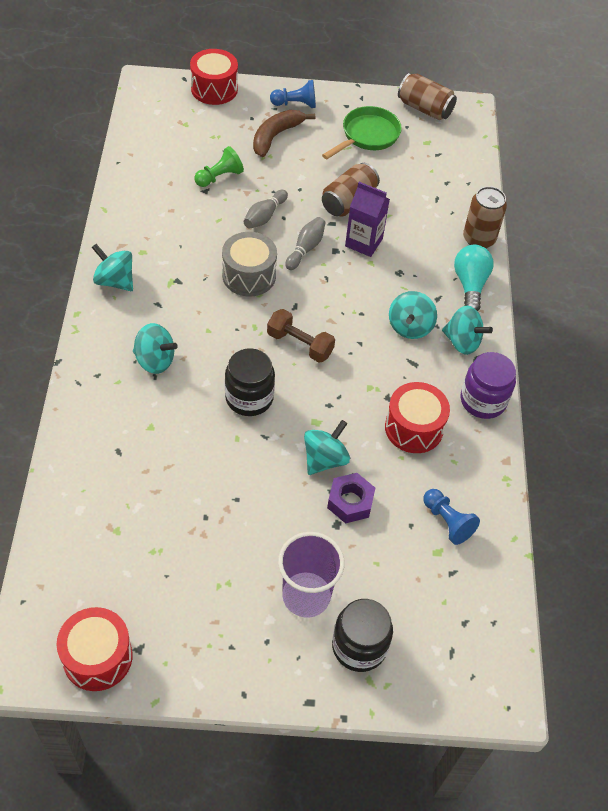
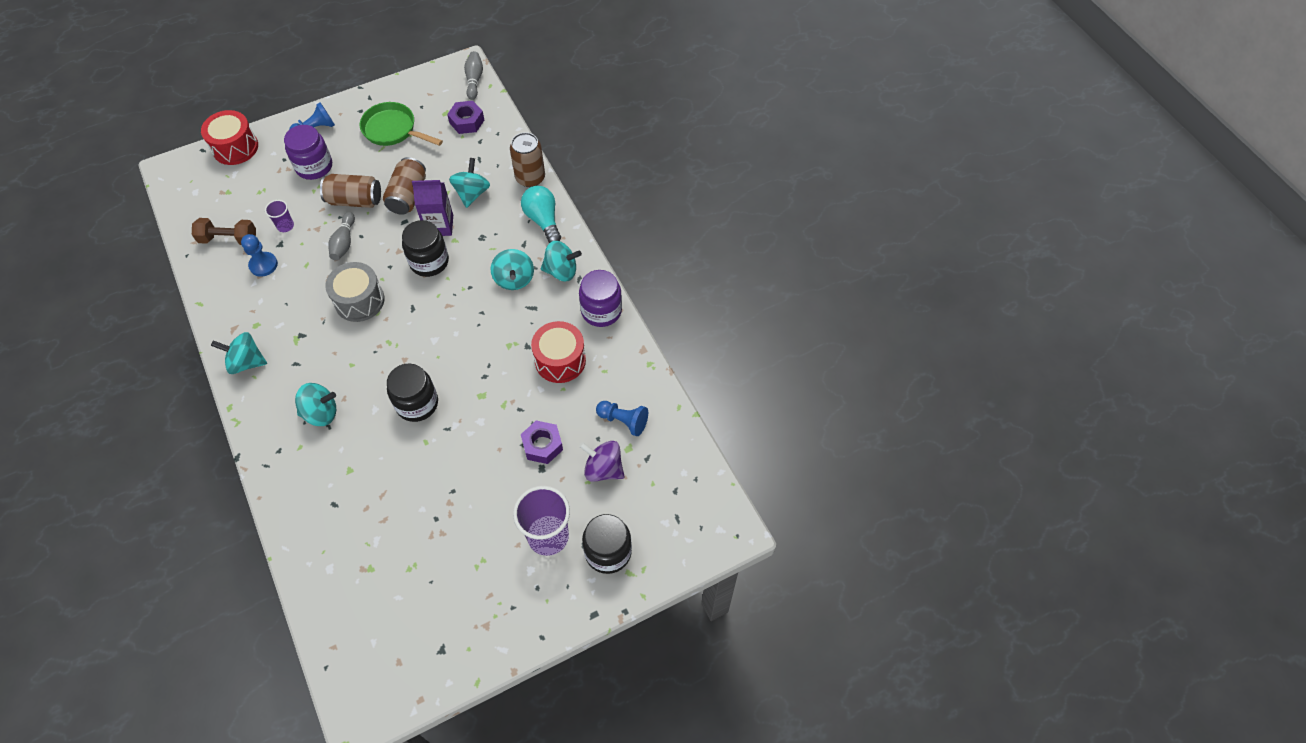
camera: 25 degrees left, 5 degrees up
red drum [57,607,133,691] -> none
green pawn [194,146,244,187] -> purple cup [265,200,294,232]
brown banana [253,110,315,157] -> purple jar [284,125,332,180]
brown dumbbell [267,309,335,363] -> brown dumbbell moved to [192,218,256,245]
grey bowling pin [285,217,325,270] -> grey bowling pin moved to [464,51,483,100]
turquoise spinning top [304,420,350,475] -> turquoise spinning top moved to [449,158,490,208]
green pan [322,106,402,159] -> green pan turned 75 degrees counterclockwise [360,102,443,146]
brown can [398,73,457,120] -> brown can moved to [320,174,381,208]
none -> blue pawn [241,234,278,277]
none -> black jar [402,220,449,277]
none -> purple nut [447,101,484,134]
none -> purple spinning top [579,441,625,482]

